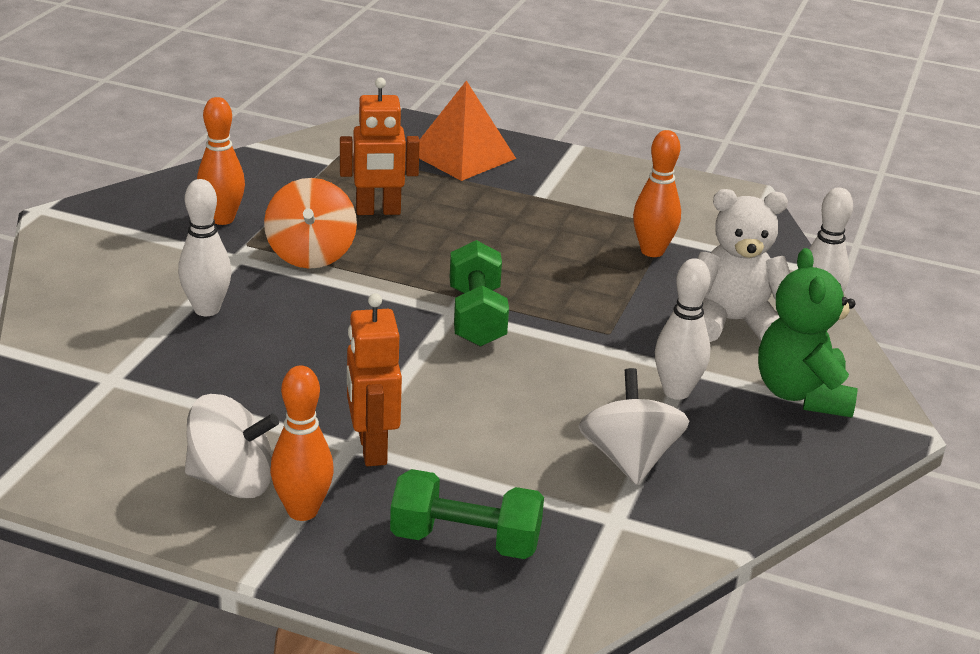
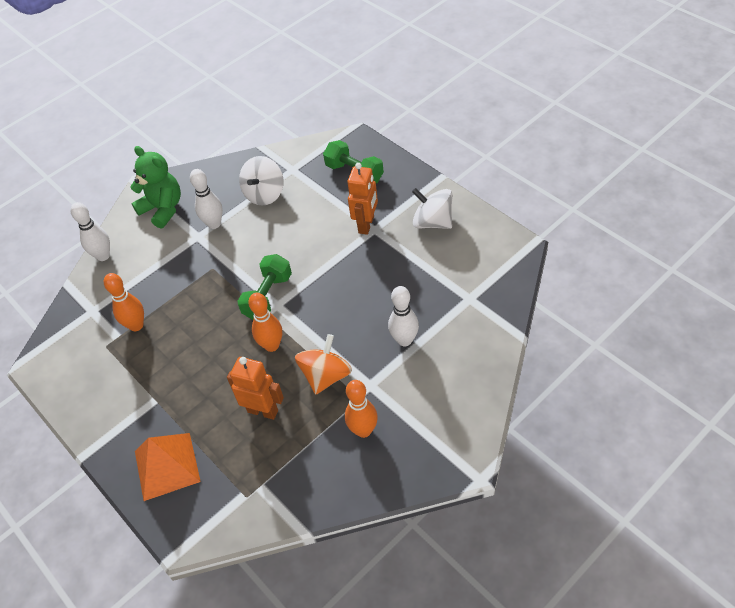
camera: 145 degrees left, 20 degrees up
orange bowling pin [270,366,334,521] -> orange bowling pin moved to [248,293,282,352]
white teddy bear [698,189,790,342] -> none
green teddy bear [758,248,858,417] -> green teddy bear turned 75 degrees counterclockwise [130,146,181,229]

